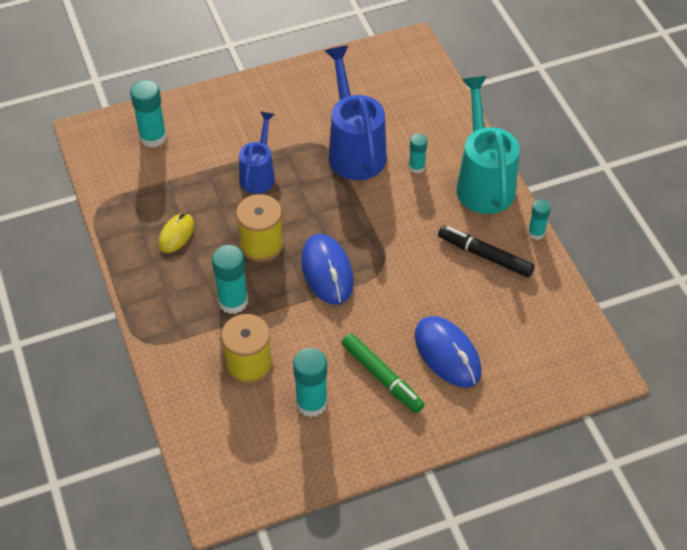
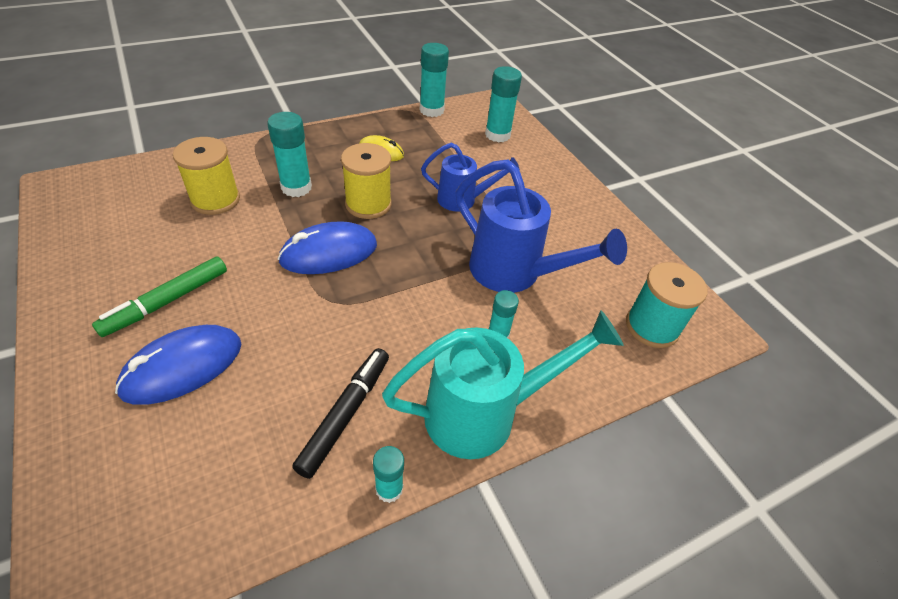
camera: 80 degrees right, 5 degrees down
turquoise glue stick [293,348,328,417] -> turquoise glue stick moved to [420,43,449,117]
blue watering can [325,46,387,180] -> blue watering can turned 60 degrees clockwise [456,159,627,293]
none -> turquoise spool [626,262,707,348]

